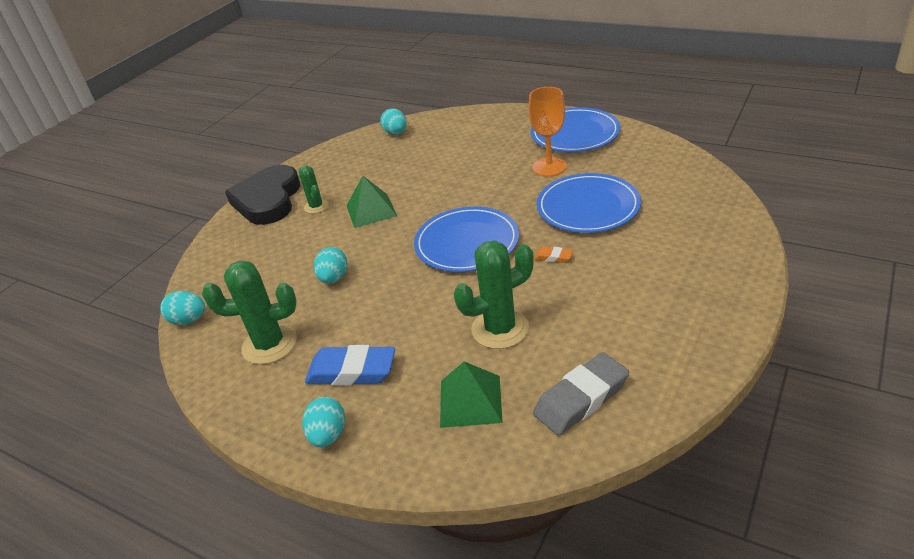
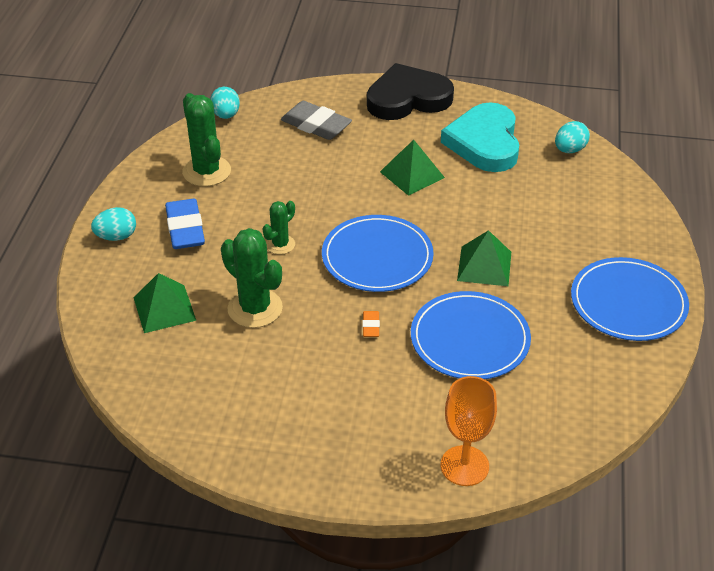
camera: 65 degrees right, 5 degrees up
green cactus [299,166,329,214] -> green cactus moved to [263,201,295,254]
turquoise egg [314,247,347,284] -> none
orange goblet [528,87,567,177] -> orange goblet moved to [440,376,497,486]
grey eraser [533,352,629,436] -> grey eraser moved to [281,101,352,140]
none -> turquoise heart [441,103,519,172]
none -> green pyramid [457,230,511,286]

